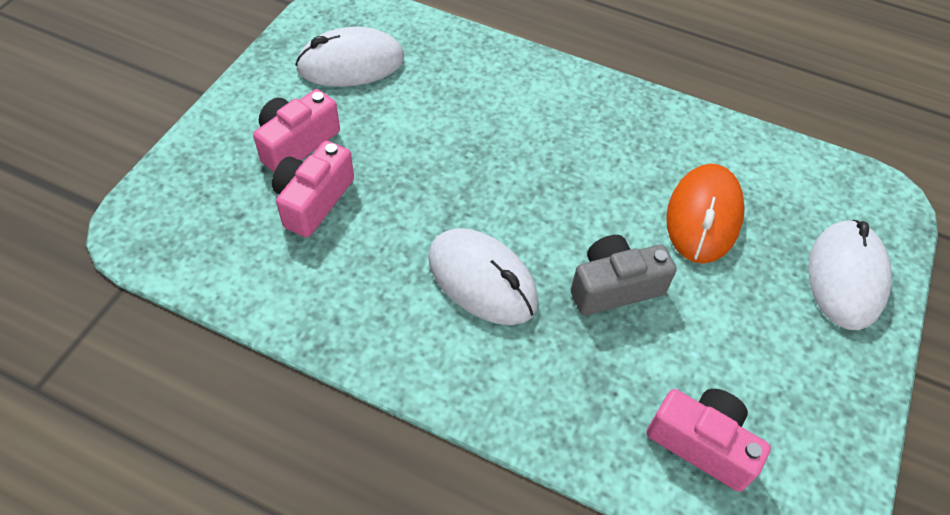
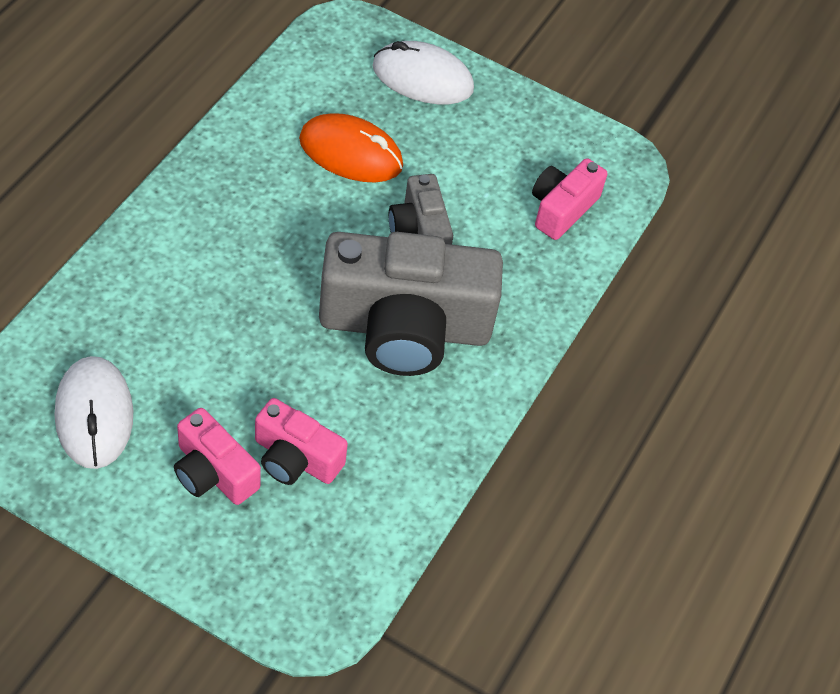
camera: 90 degrees left, 0 degrees up
white mouse [428,228,538,325] -> grey camera [319,232,503,376]

